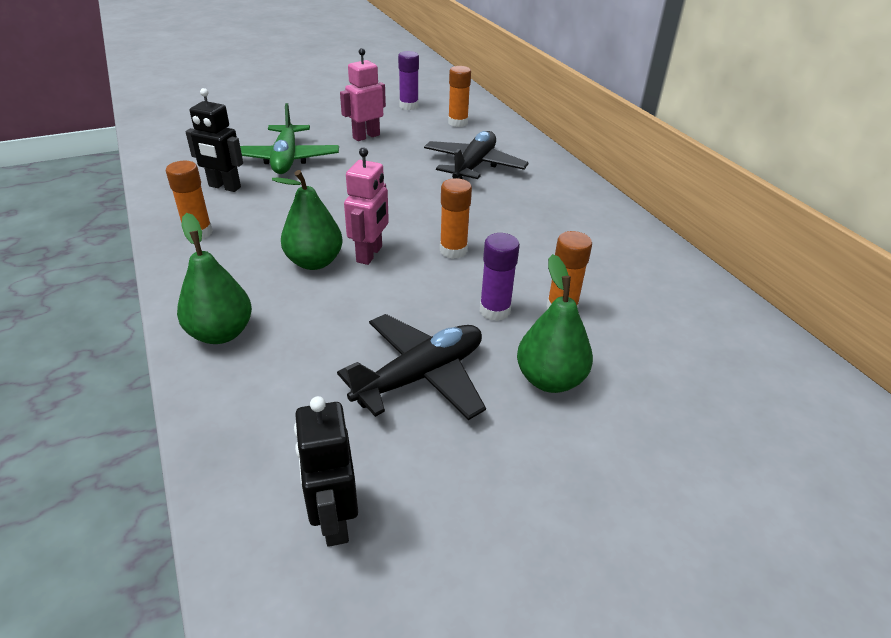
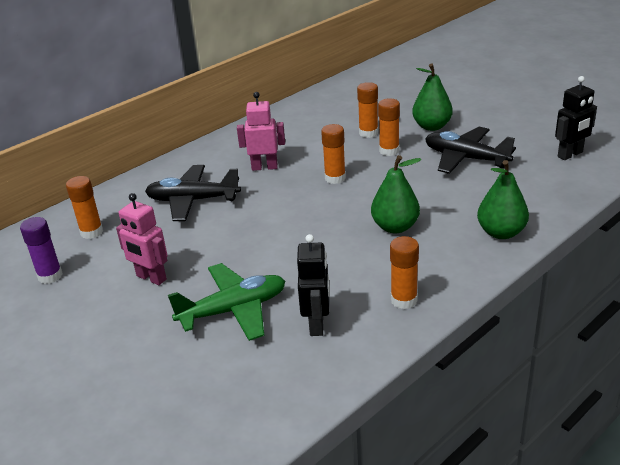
camera: 105 degrees left, 5 degrees down
pink robot [344,147,389,265] -> pink robot moved to [237,92,285,171]
purple glue stick [480,233,520,321] -> orange glue stick [378,98,400,156]

